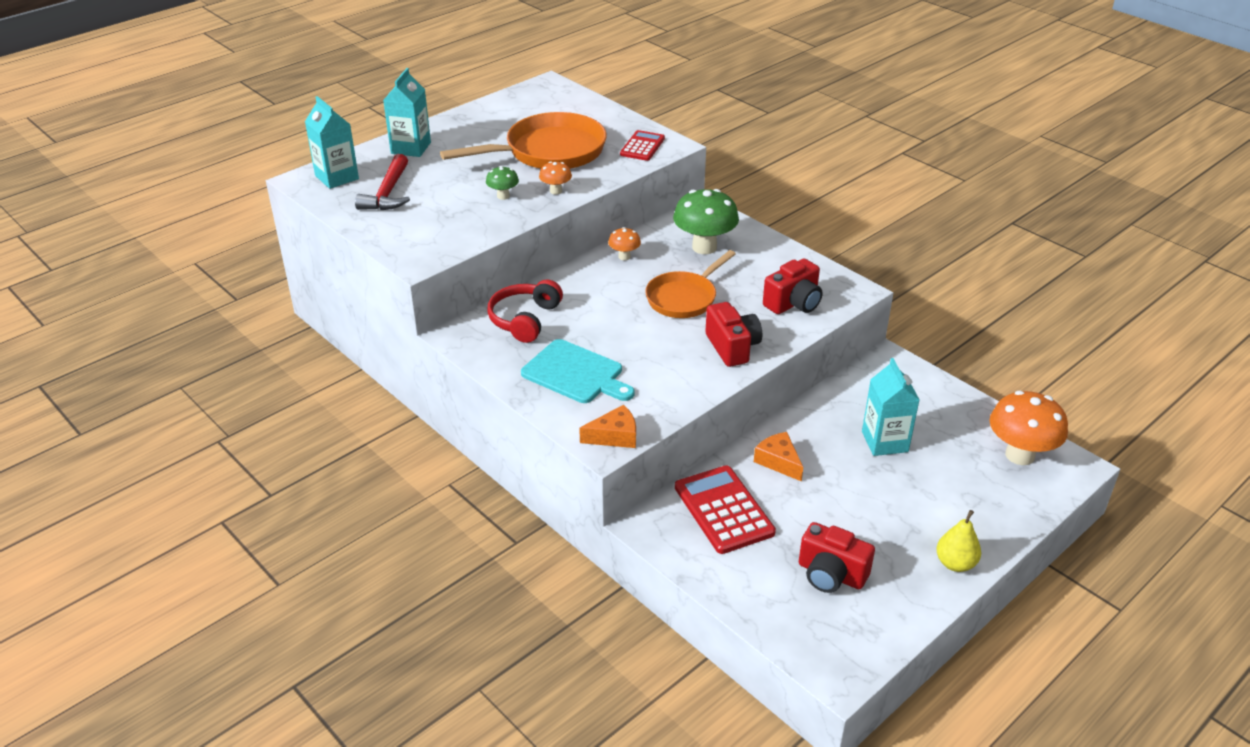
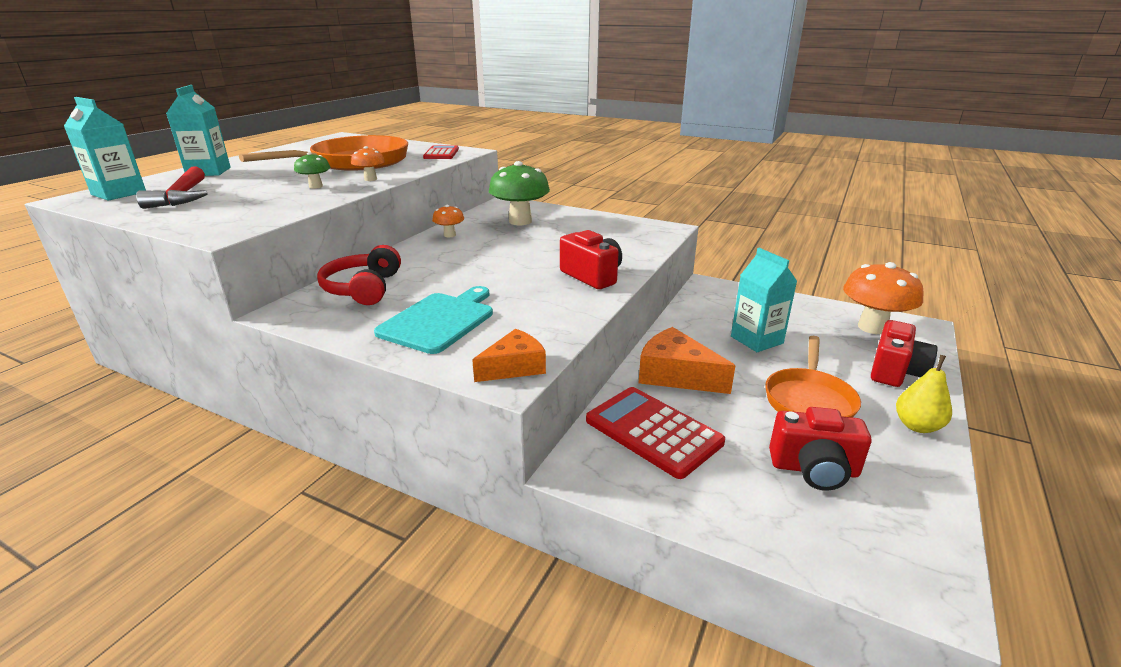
camera: 20 degrees left, 10 degrees down
turquoise cutting board [521,339,634,403] -> turquoise cutting board turned 75 degrees counterclockwise [374,286,493,354]
orange pan [645,250,736,318] -> orange pan moved to [765,336,861,418]
orange cheese [754,432,803,482] -> orange cheese [639,327,735,394], size x1.55
red camera [763,259,823,314] -> red camera moved to [871,320,938,387]

